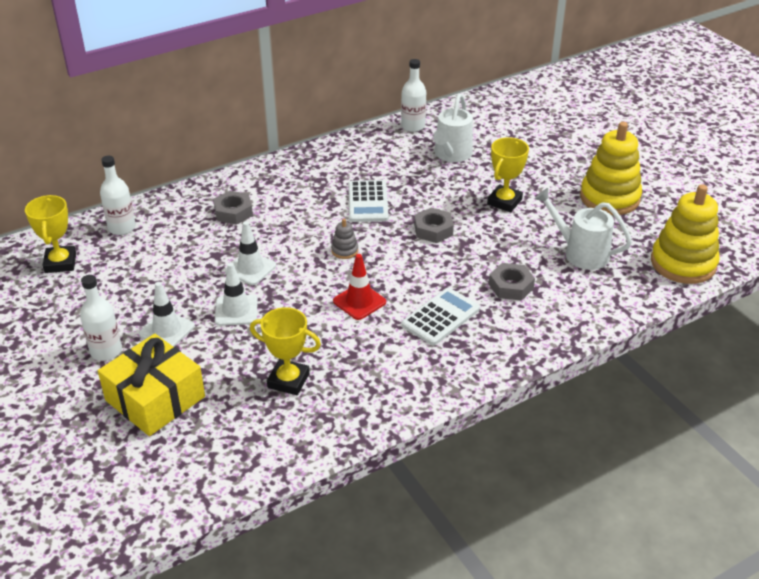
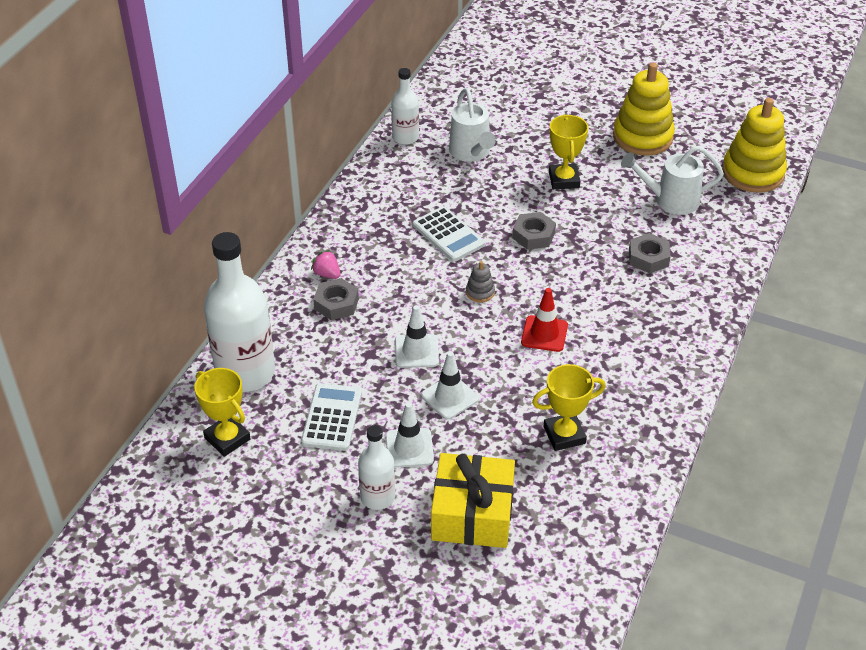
camera: 35 degrees left, 5 degrees up
white bottle [100,156,136,235] -> white bottle [204,232,275,392], size x1.86
white calculator [401,288,480,346] -> white calculator moved to [301,383,362,451]
none -> pink strawberry [311,250,340,279]

